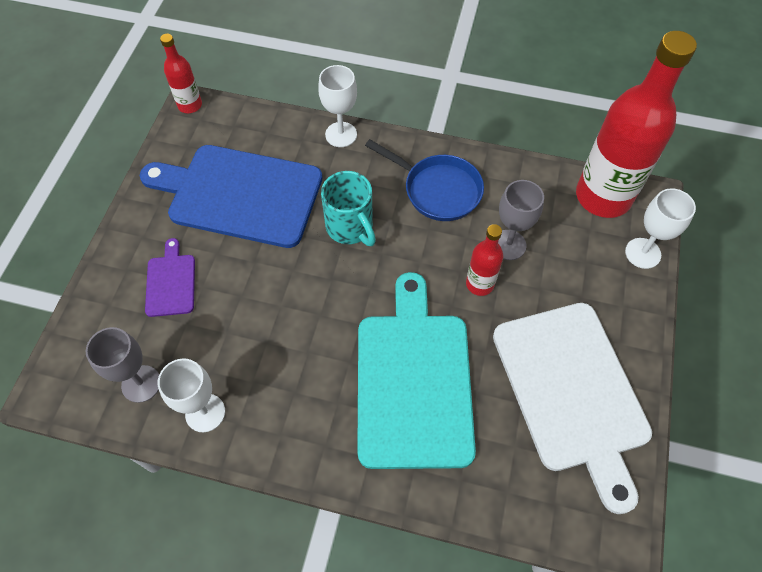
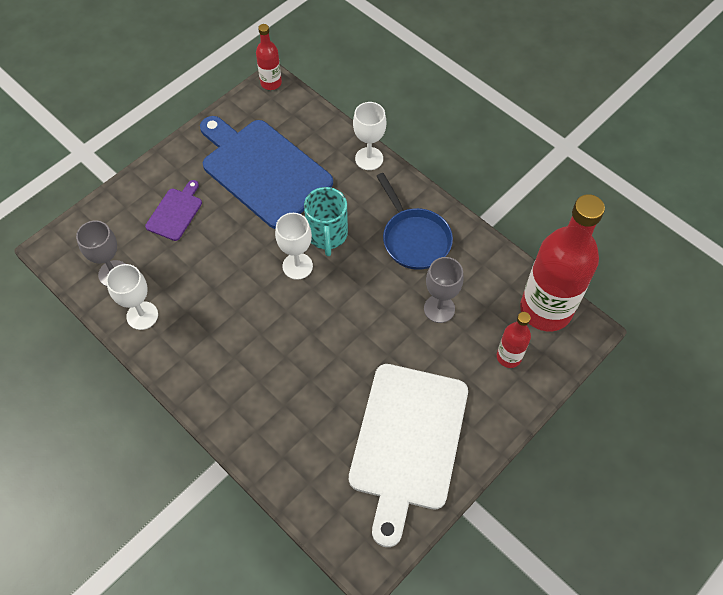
camera: 30 degrees right, 0 degrees up
turquoise cutting board [357,272,476,469] -> none
red bottle [466,224,503,296] -> red bottle moved to [497,312,531,368]
white goblet [625,188,696,269] -> white goblet moved to [275,213,313,280]

